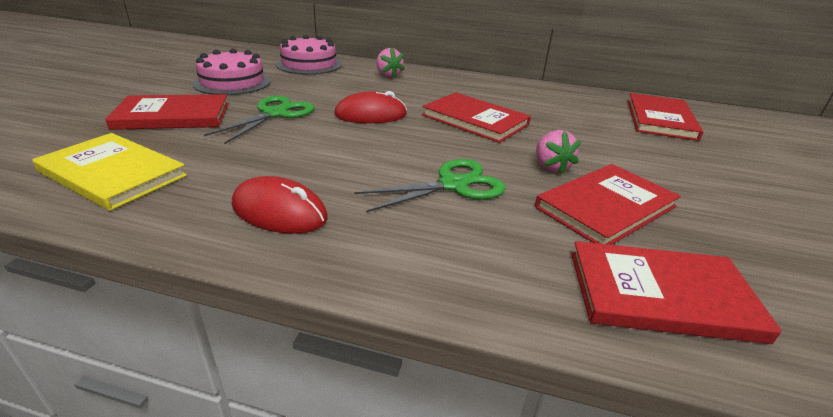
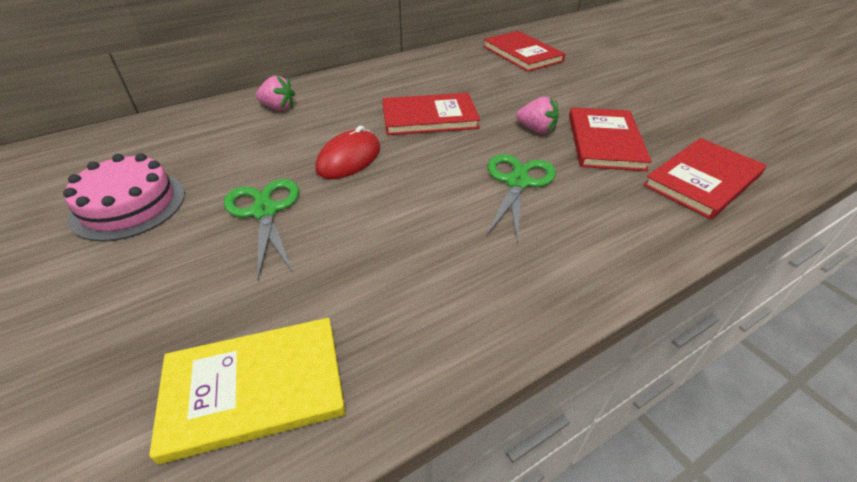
camera: 45 degrees left, 10 degrees up
red book [105,94,229,130] -> none
red mouse [232,176,328,234] -> none
pink cake [276,35,342,75] -> none

